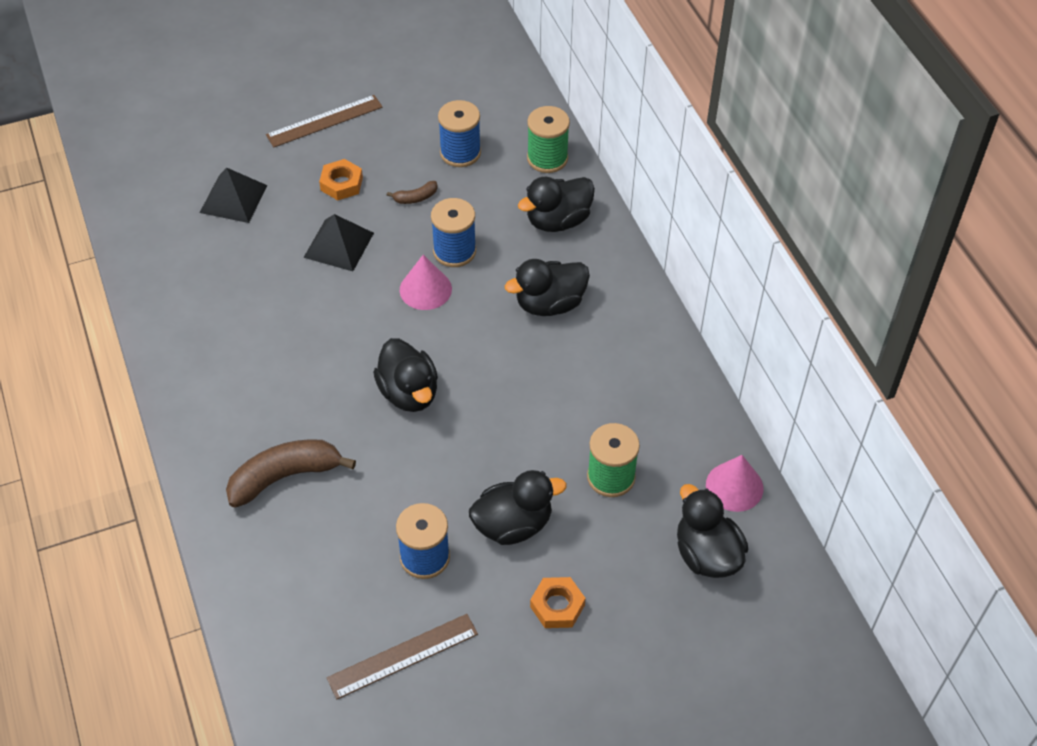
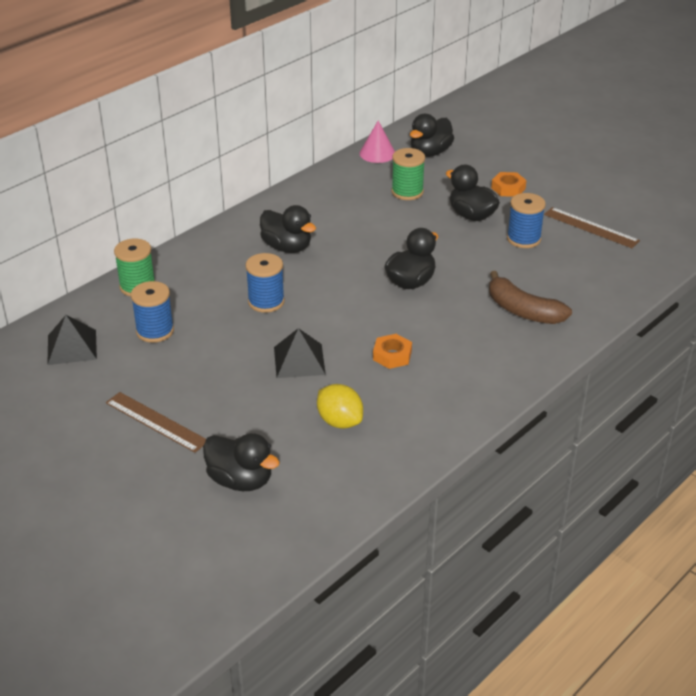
camera: 115 degrees left, 15 degrees down
black pyramid [200,168,268,223] -> black pyramid moved to [47,315,97,365]
orange nut [319,159,363,200] -> orange nut moved to [373,334,412,369]
brown banana [387,181,438,204] -> none
pink cone [400,255,452,310] -> none
black duck [518,177,595,232] -> black duck moved to [203,433,280,491]
none -> yellow lemon [317,384,363,429]

